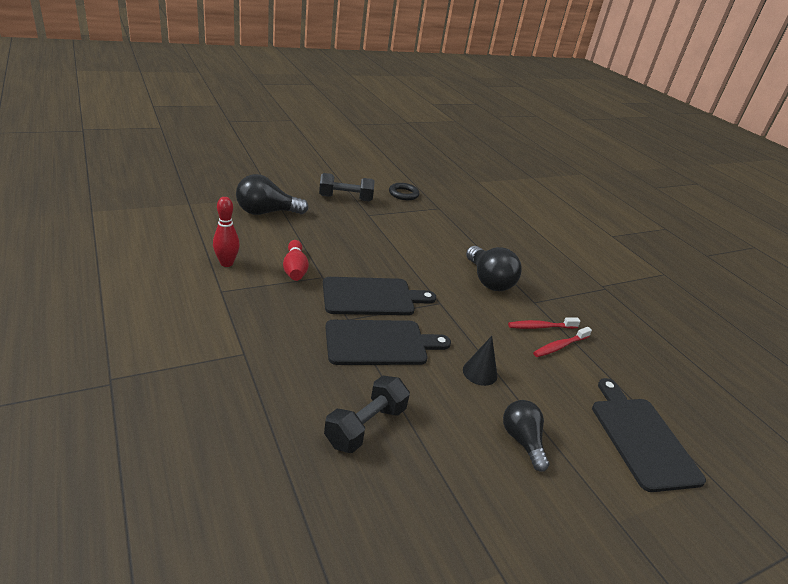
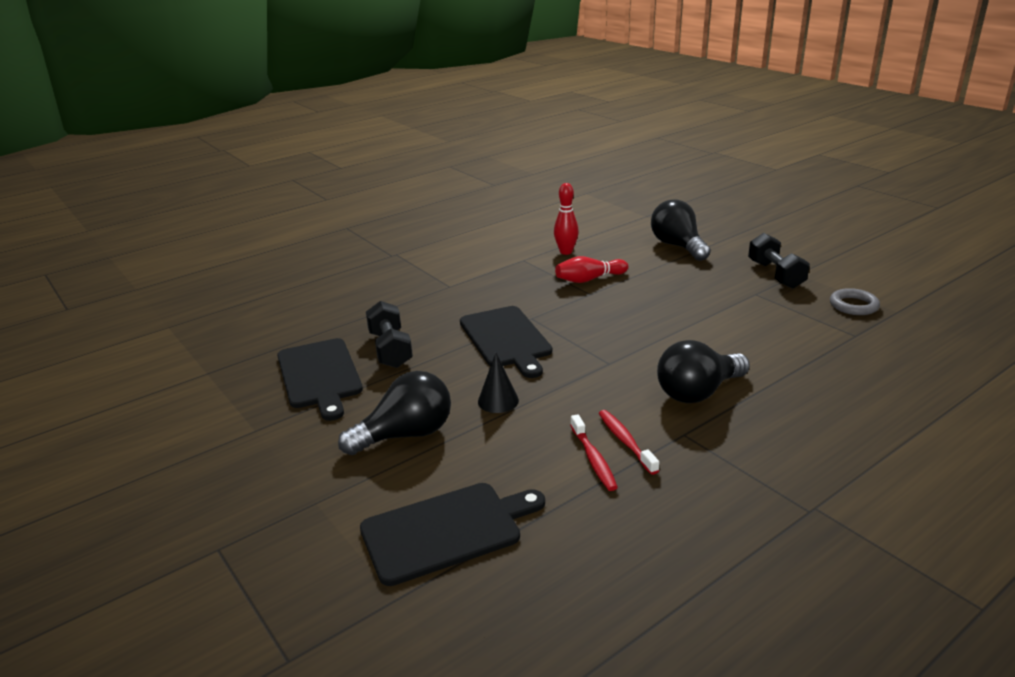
camera: 85 degrees right, 5 degrees down
black cutting board [323,277,436,315] -> black cutting board moved to [277,338,363,421]
black dumbbell [324,375,410,453] -> black dumbbell turned 45 degrees clockwise [366,301,413,368]
black ring [389,183,419,200] -> grey ring [830,288,880,315]
black light bulb [503,400,549,472] -> black light bulb [338,371,451,455], size x1.51
red toothbrush [533,327,592,357] -> red toothbrush turned 150 degrees counterclockwise [570,414,618,491]

